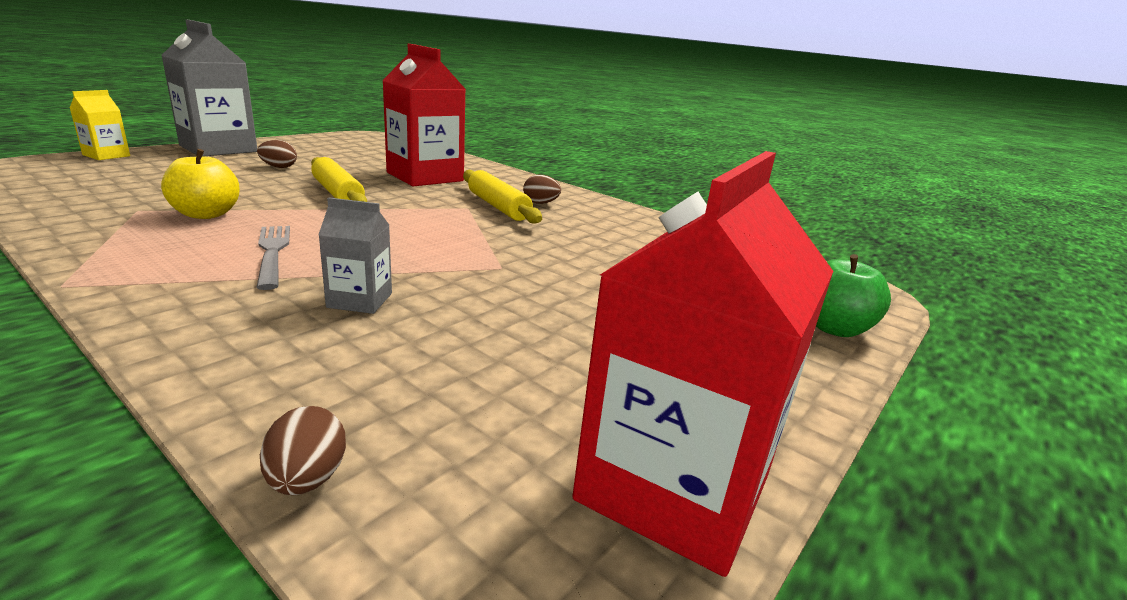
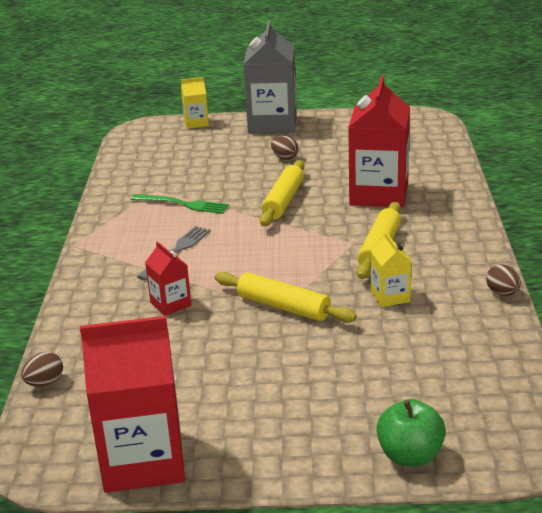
camera: 55 degrees right, 5 degrees up
yellow apple [161,149,240,219] -> green fork [131,194,229,214]
grey carton [318,197,392,314] -> red carton [145,241,191,316]
brown egg [523,175,561,204] -> brown egg moved to [486,264,521,296]
none -> yellow rolling pin [215,272,357,323]
none -> yellow carton [371,232,411,307]

